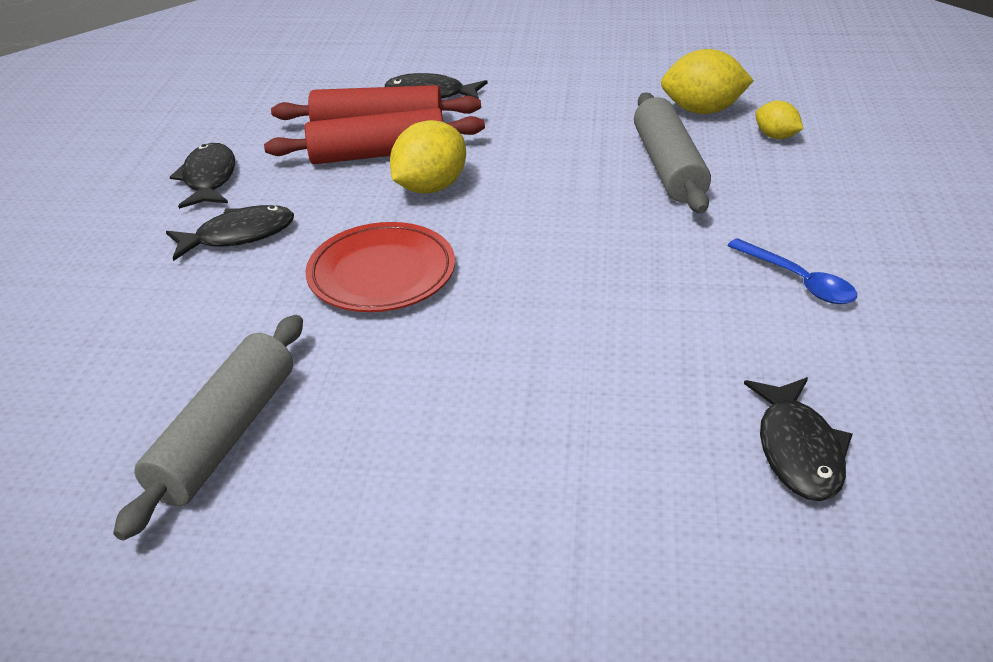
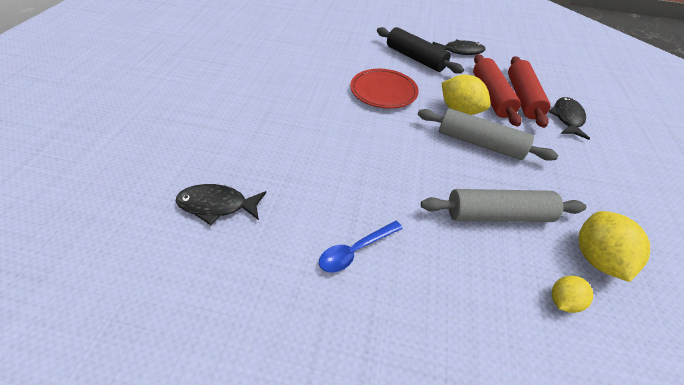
camera: 90 degrees right, 10 degrees up
grey rolling pin [113,315,303,541] -> grey rolling pin moved to [418,108,558,161]
black fish [166,205,294,261] -> black rolling pin [377,27,464,74]

